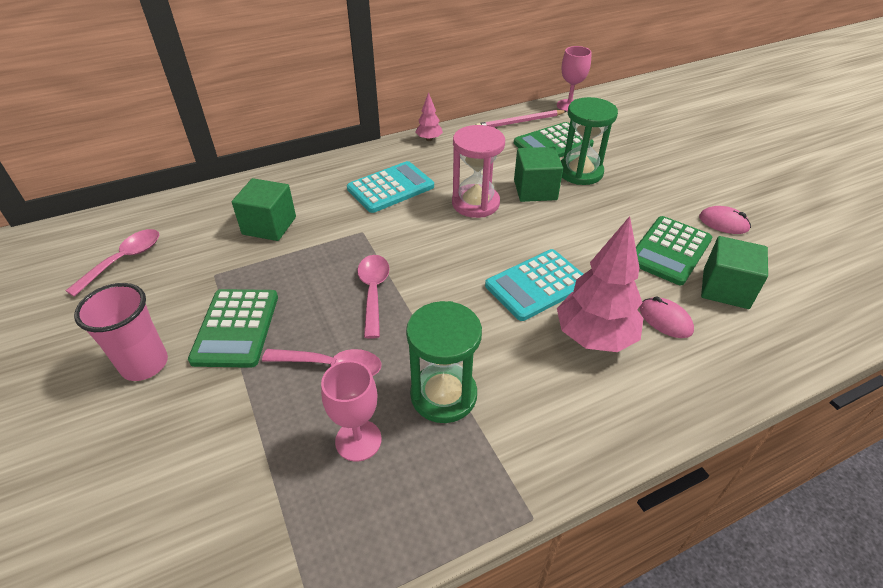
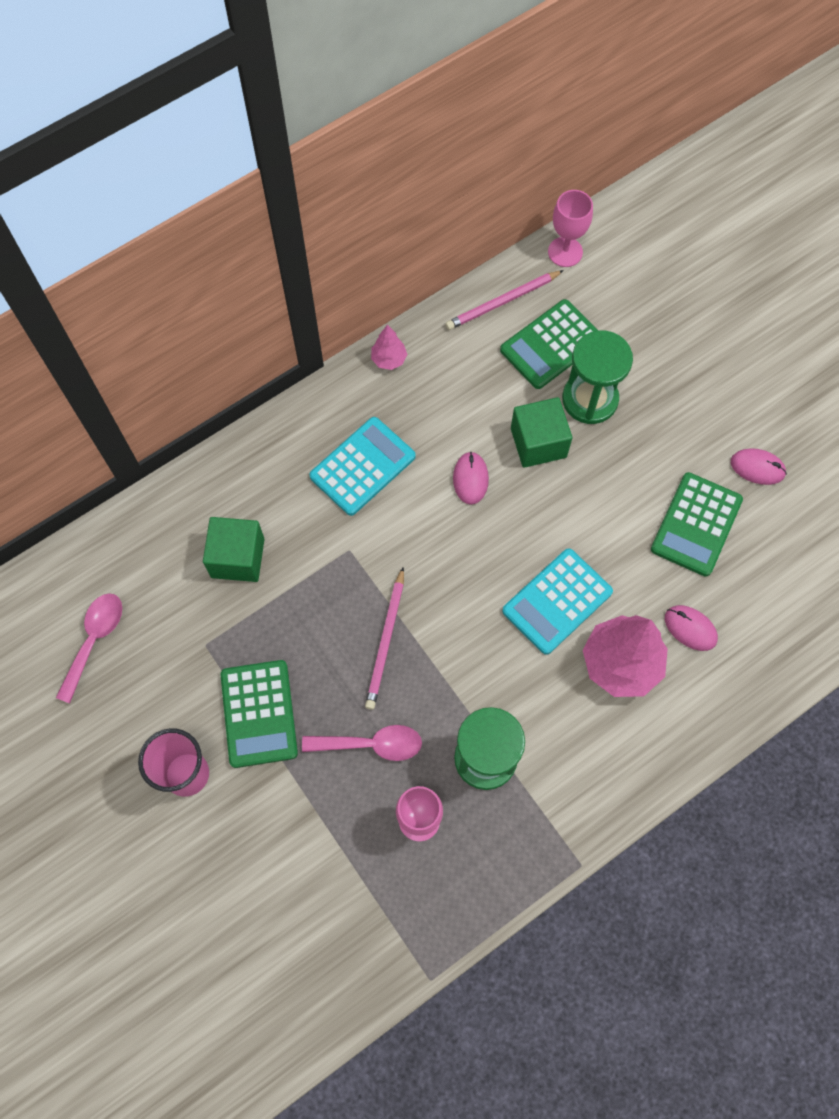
camera: 10 degrees left, 25 degrees up
pink spoon [357,255,389,339] -> pink pencil [365,567,404,710]
pink hourglass [452,125,505,218] -> pink mouse [453,452,489,505]
green cube [701,236,768,309] -> none

